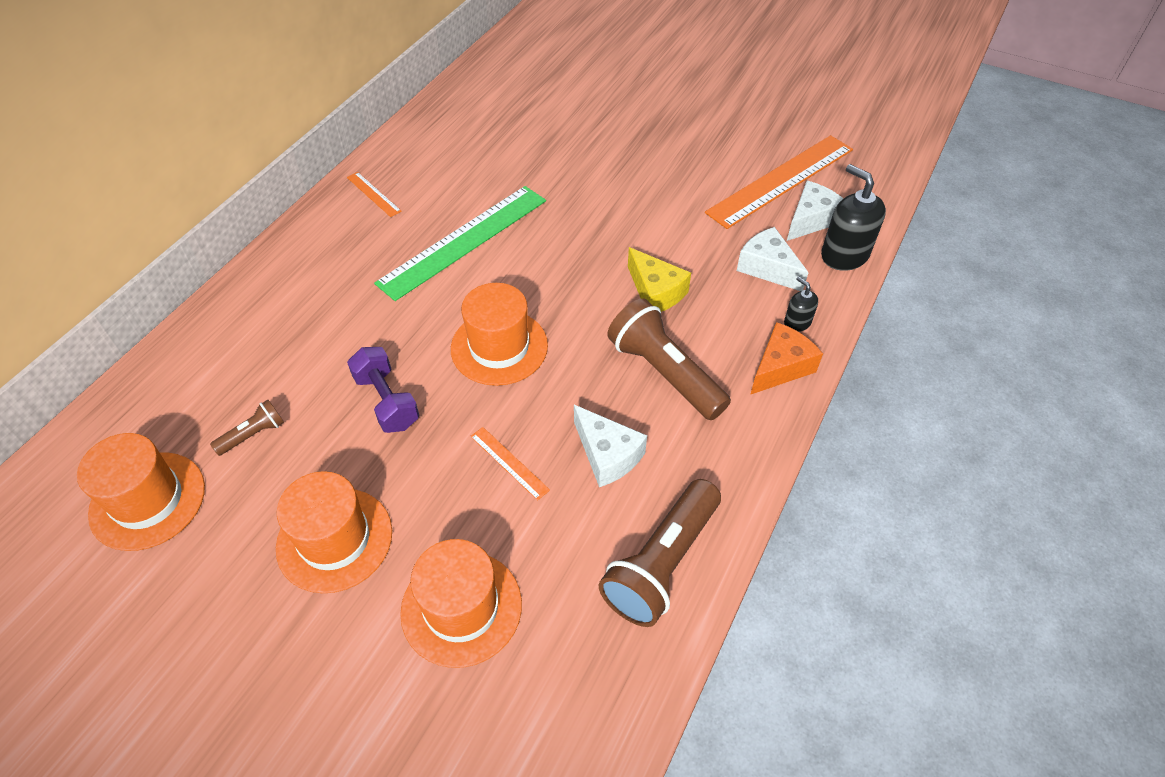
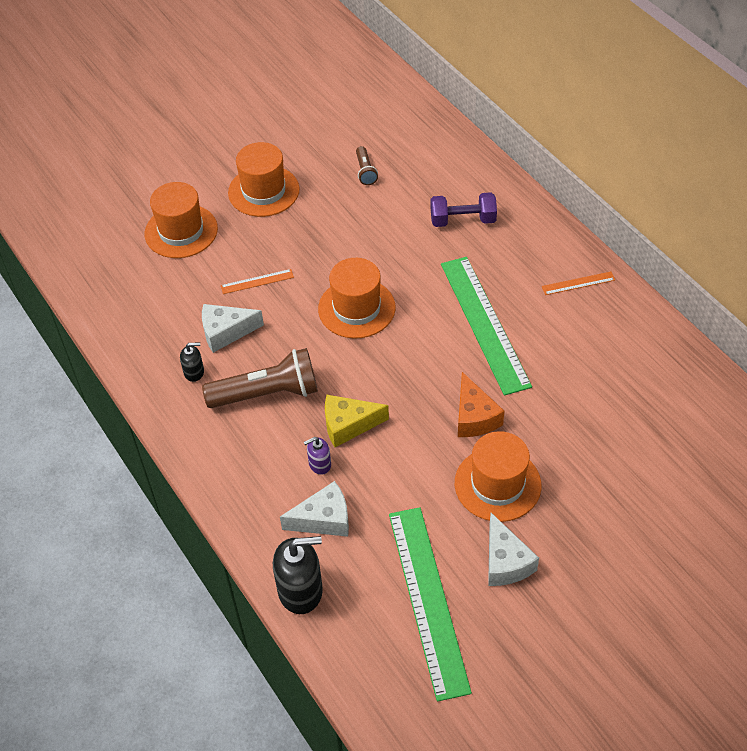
camera: 120 degrees right, 0 degrees up
orange hat [77,433,205,551] -> orange hat moved to [455,431,541,522]
purple dumbbell [347,347,419,433] -> purple dumbbell moved to [431,192,497,227]
brown flashlight [599,479,721,627] -> none
orange ruler [705,135,853,229] -> green ruler [389,507,472,702]
orange cheese [750,322,823,395] -> orange cheese moved to [458,372,504,437]
black soap dispenser [784,277,818,332] -> black soap dispenser moved to [180,343,204,382]
white cheese [787,181,843,241] -> white cheese moved to [488,513,539,586]
none -> purple soap dispenser [304,437,331,475]

